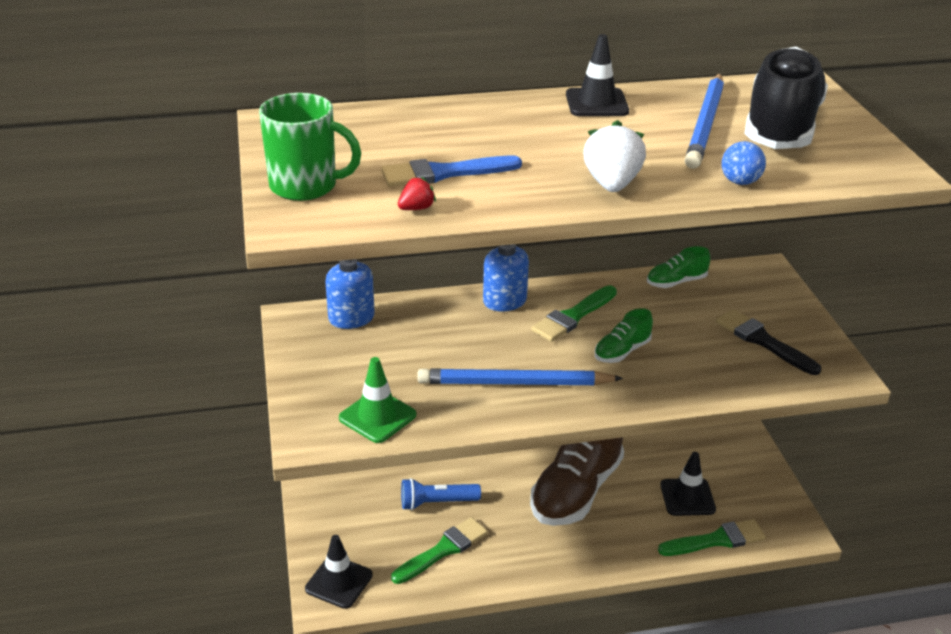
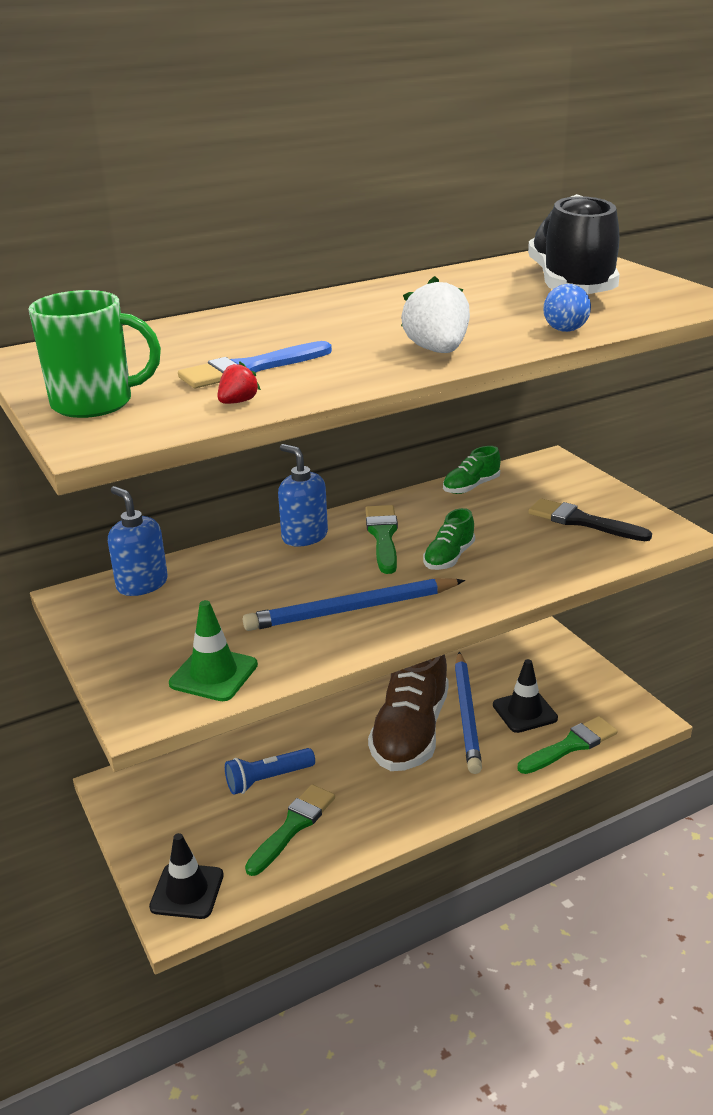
camera: 15 degrees left, 5 degrees down
green brush [531,285,617,342] -> green brush turned 150 degrees clockwise [365,505,398,574]
black traffic cone [566,34,629,116] -> none
blue pencil [685,74,724,169] -> blue pencil moved to [455,652,482,774]

